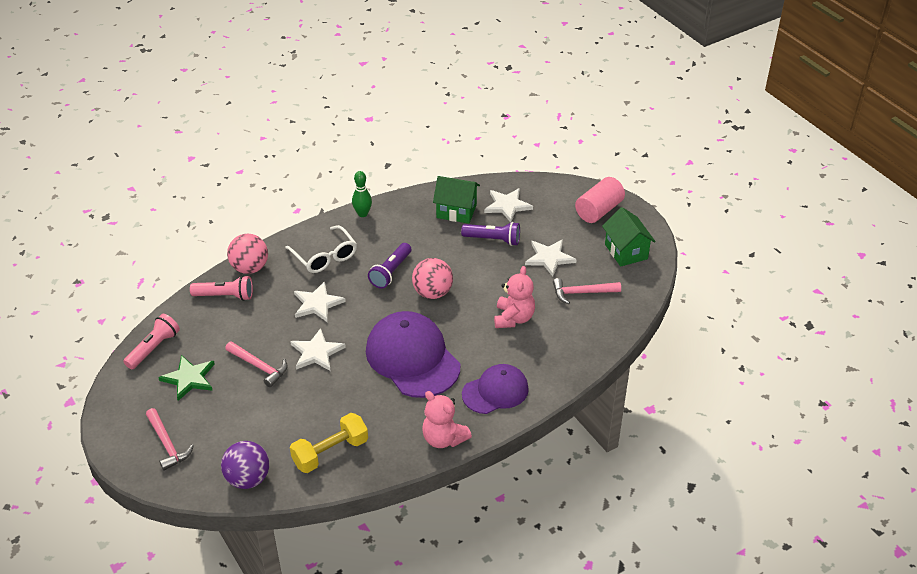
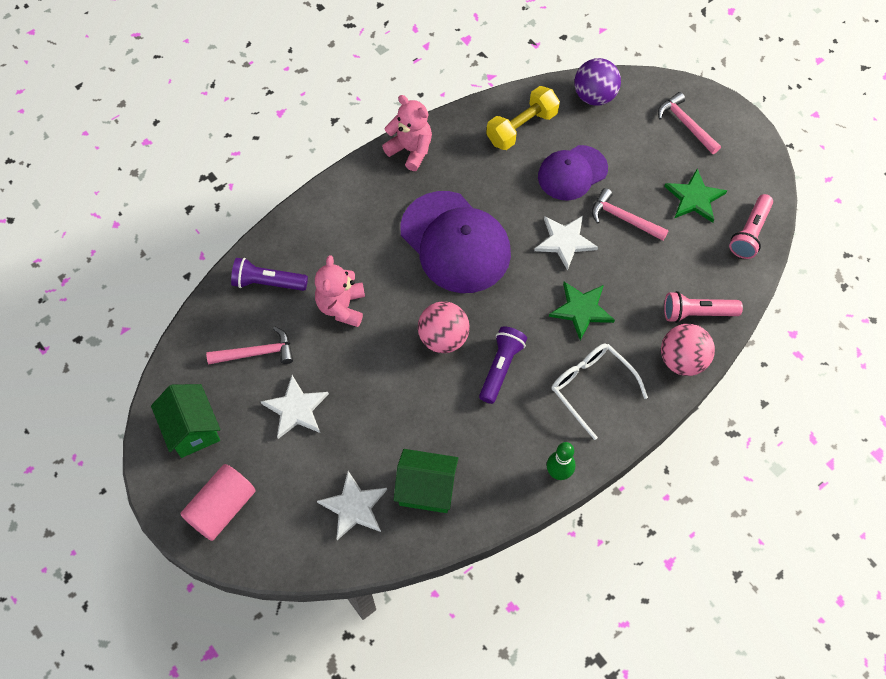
camera: 175 degrees right, 20 degrees up
white star [294,281,346,323] -> green star [549,282,615,340]
purple flashlight [461,222,520,246] -> purple flashlight moved to [231,258,308,291]
purple cap [462,364,529,414] -> purple cap moved to [538,145,608,201]

